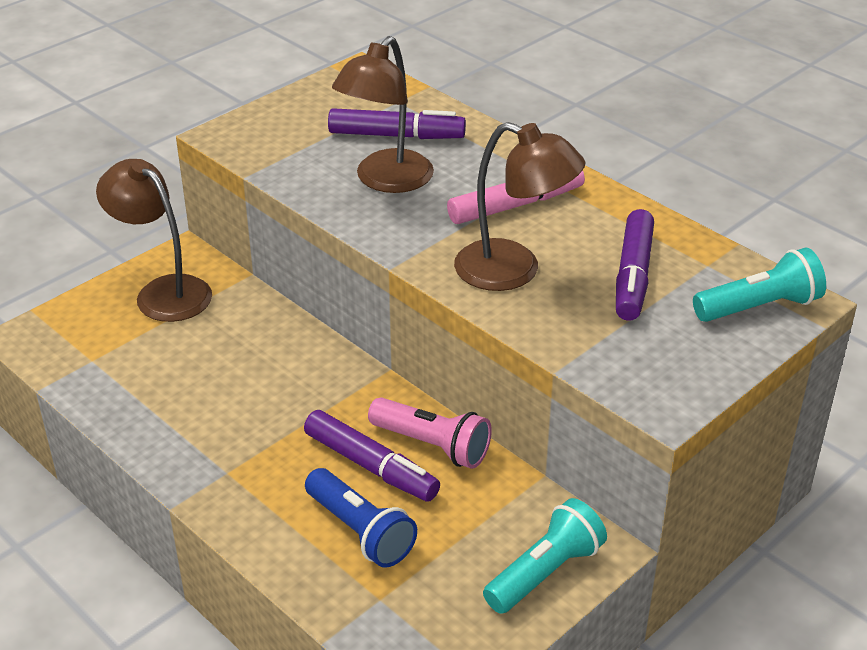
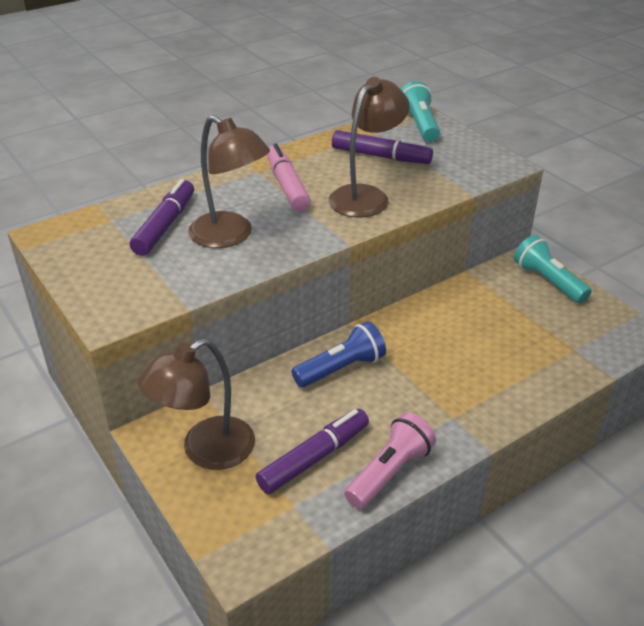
camera: 80 degrees left, 0 degrees up
purple marker [304,410,440,502] -> purple marker moved to [256,409,369,494]
blue flashlight [305,468,417,568] -> blue flashlight moved to [292,321,386,388]
pink flashlight [368,397,492,469] -> pink flashlight moved to [344,412,436,509]

